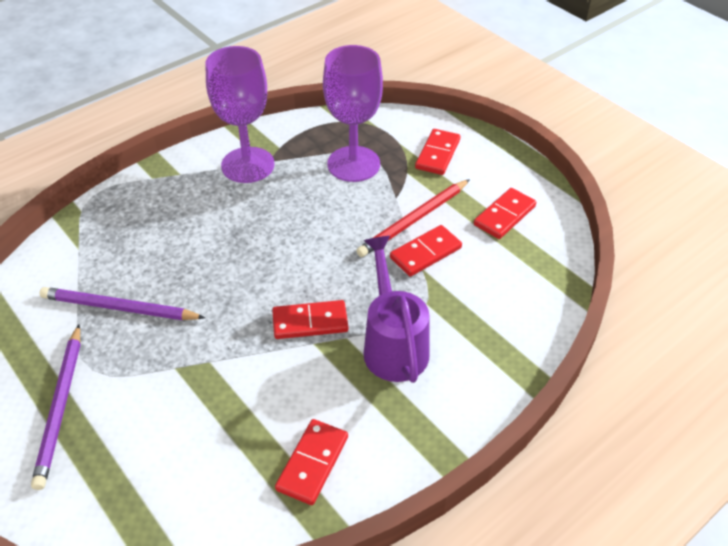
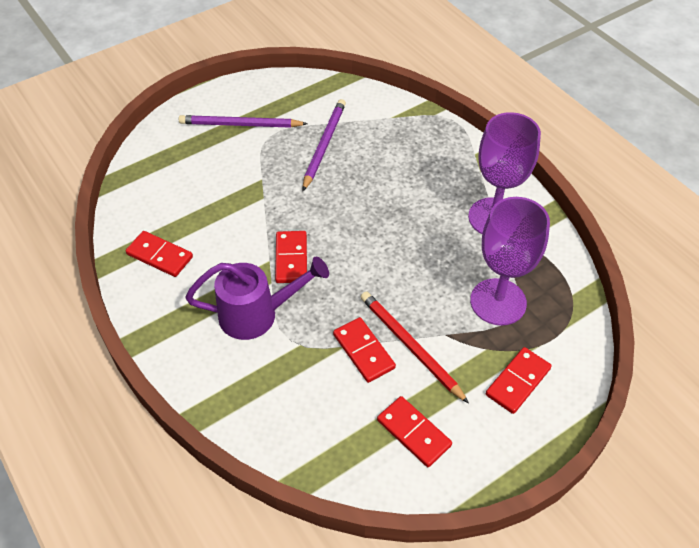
camera: 95 degrees right, 5 degrees up
red domino [415,129,461,175] -> red domino turned 75 degrees counterclockwise [486,347,552,414]

